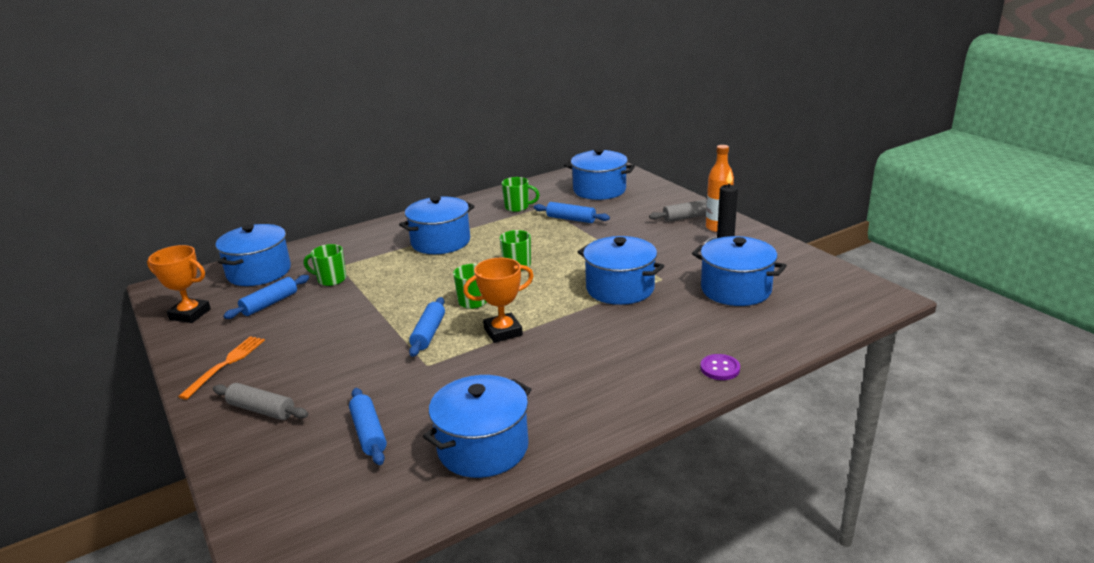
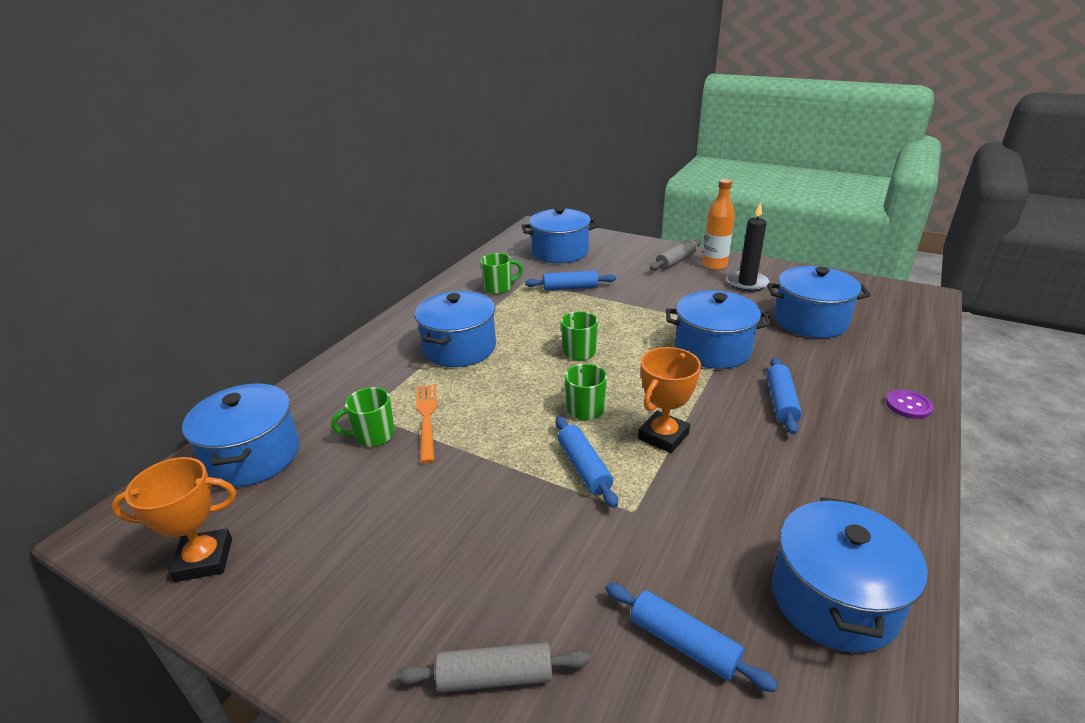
camera: 30 degrees left, 5 degrees up
orange fork [178,336,265,400] -> orange fork moved to [416,384,437,463]
blue rolling pin [223,275,309,319] -> blue rolling pin moved to [767,357,802,435]

